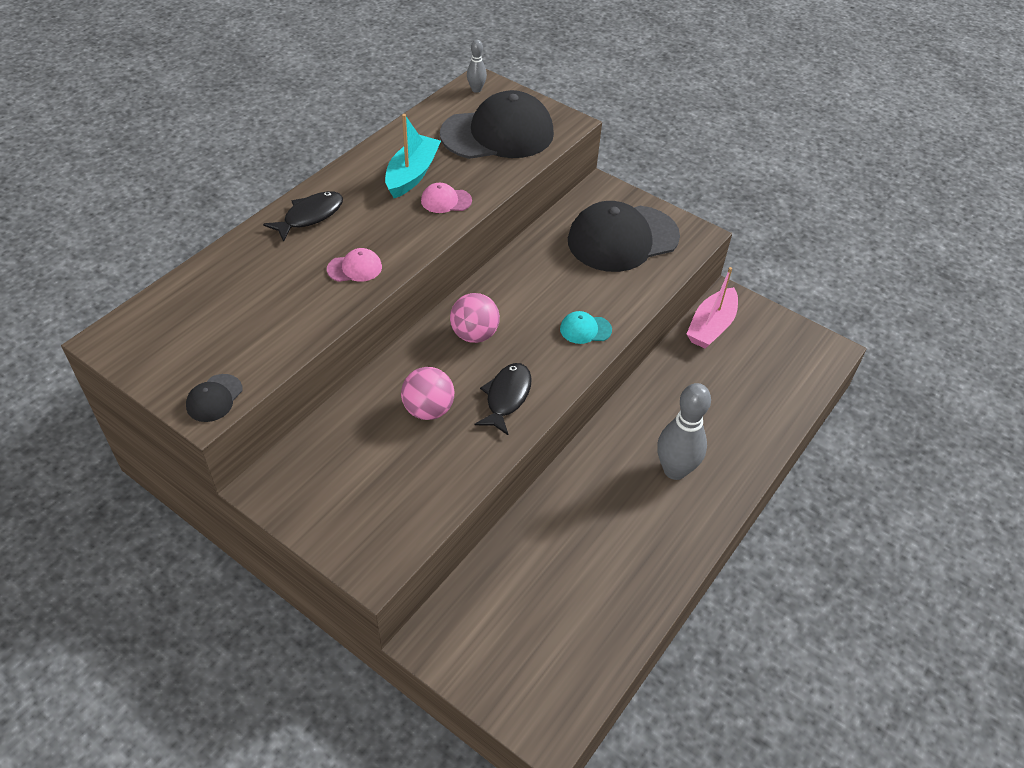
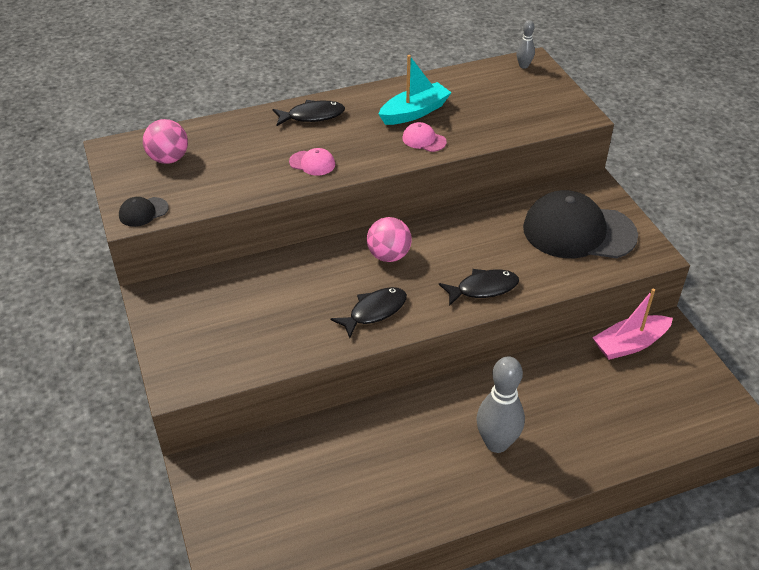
camera: 35 degrees right, 5 degrees down
pink ball [401,367,454,420] -> pink ball moved to [143,119,188,164]
black cap [440,90,554,159] -> none
turquoise cap [560,311,612,344] -> black fish [439,269,519,306]

